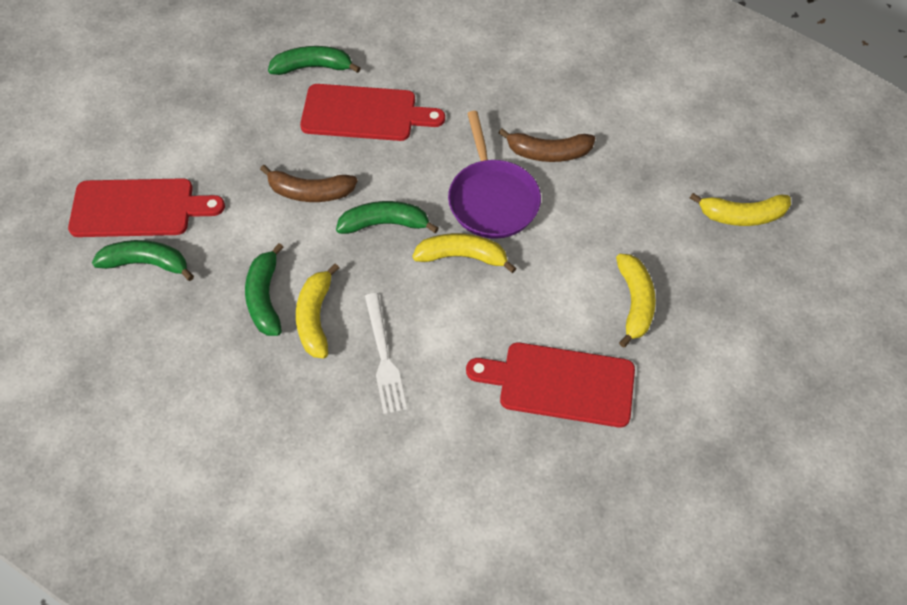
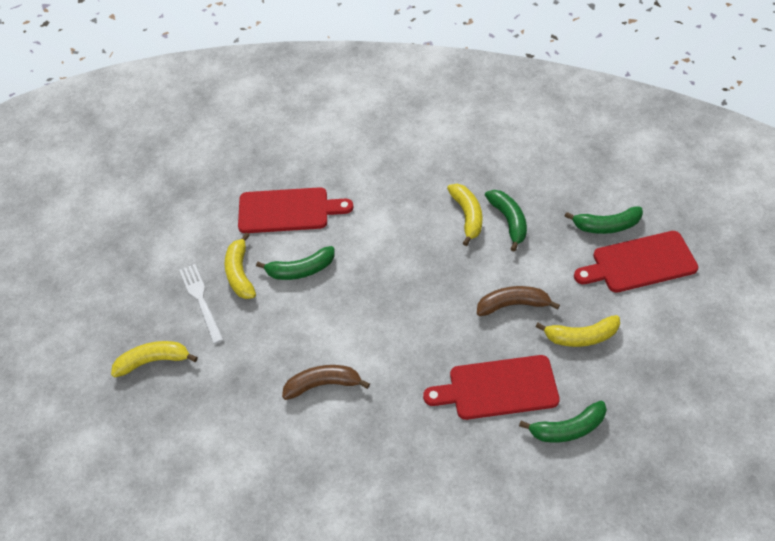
camera: 170 degrees right, 5 degrees down
green banana [336,201,439,234] -> green banana moved to [256,246,334,280]
white fork [365,293,407,414] -> white fork moved to [179,264,224,344]
yellow banana [412,233,516,273] -> yellow banana moved to [536,315,620,347]
purple pan [448,111,541,239] -> none

